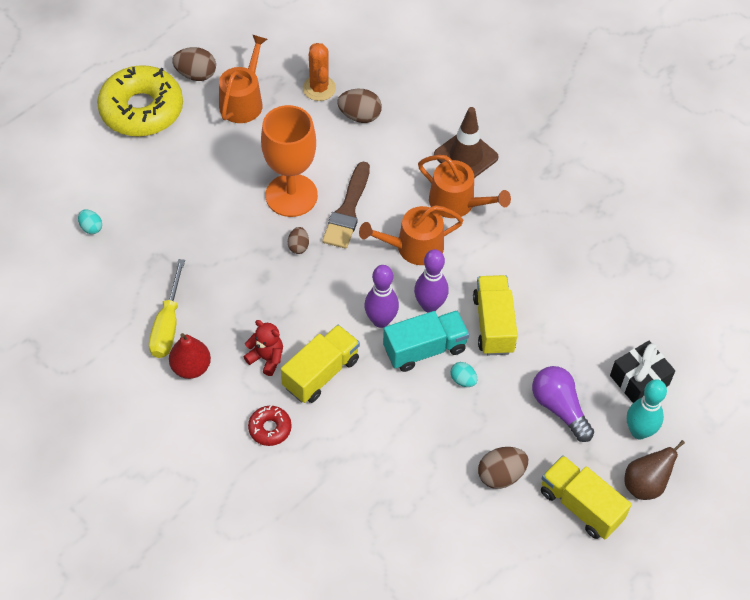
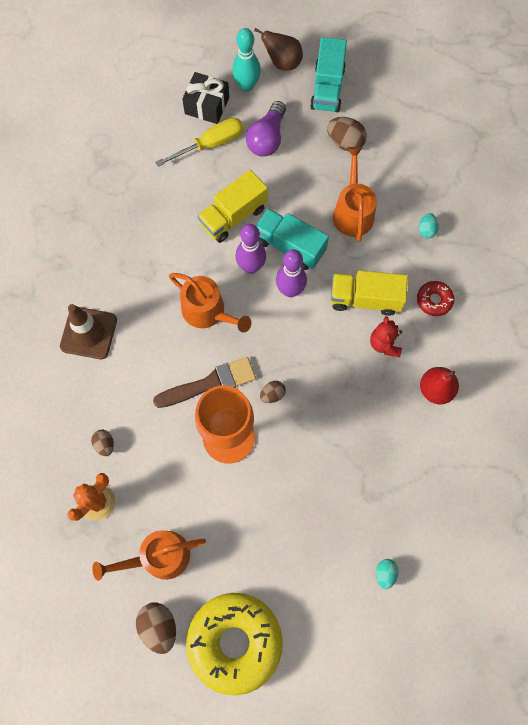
camera: 125 degrees left, 15 degrees up
yellow screwdriver [149,259,185,358] -> yellow screwdriver moved to [155,118,244,167]
brown egg [337,89,382,123] -> brown egg [91,430,114,456], size x0.60
orange watering can [418,155,511,218] -> orange watering can moved to [333,147,377,242]
turquoise egg [450,362,477,387] -> turquoise egg moved to [419,213,439,238]
yellow truck [541,455,632,539] -> turquoise truck [310,37,347,112]

